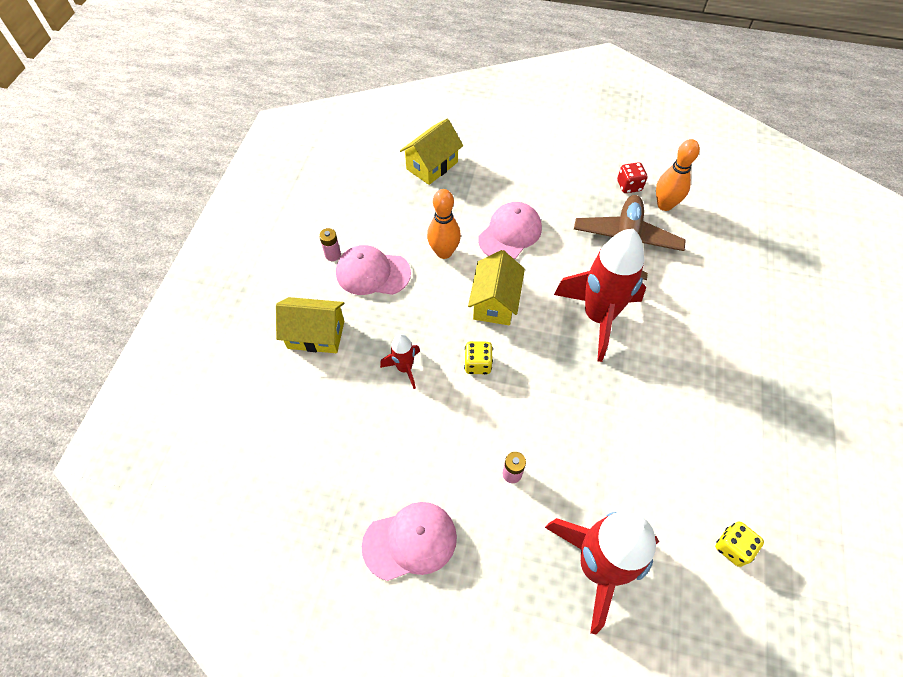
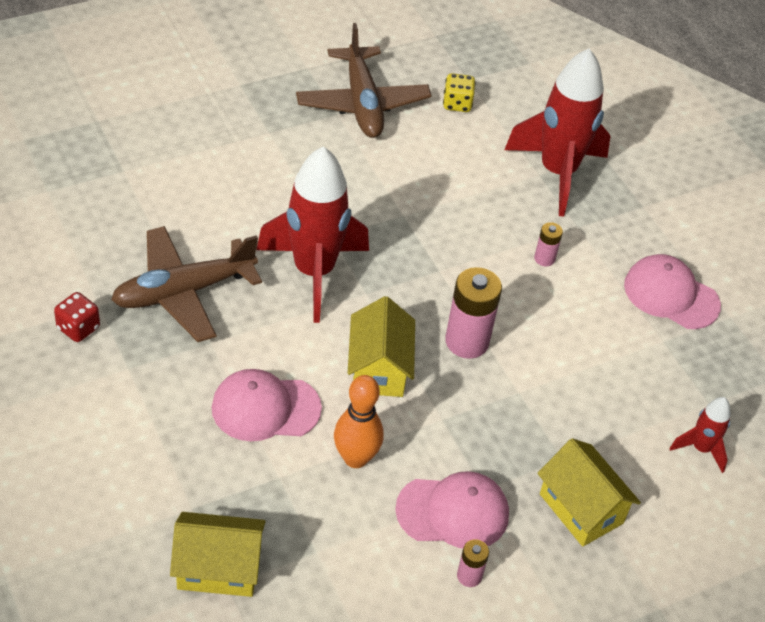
camera: 135 degrees left, 10 degrees down
pink cap [336,245,411,295] -> pink cap turned 60 degrees counterclockwise [395,471,509,548]
red rocket [380,334,420,389] -> red rocket moved to [669,397,731,473]
yellow dice [464,341,493,374] -> pink battery [445,267,502,359]
yellow house [468,250,525,325] -> yellow house turned 60 degrees counterclockwise [348,296,415,397]
orange bowling pin [656,139,700,211] -> none
none -> brown plane [296,23,431,138]

